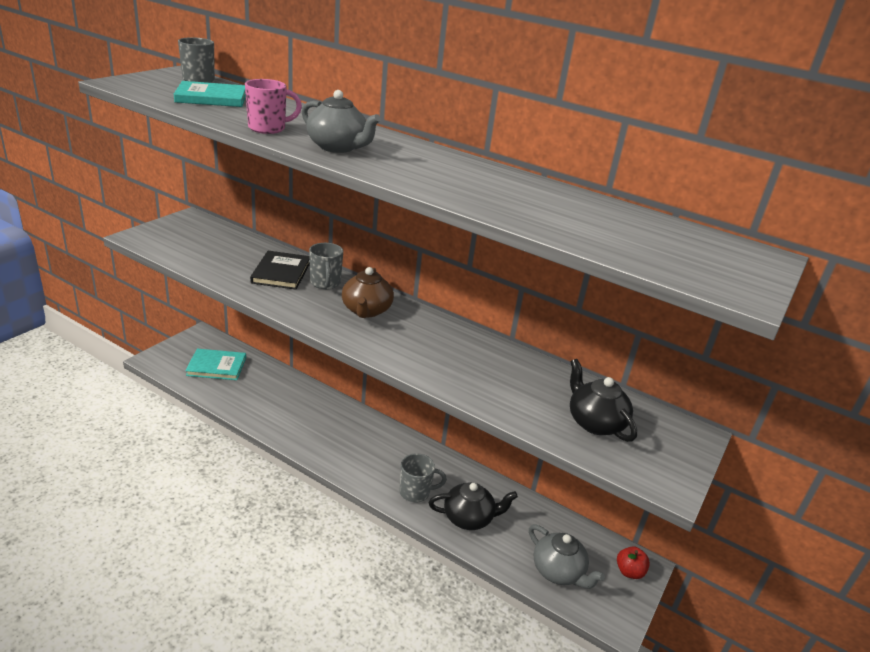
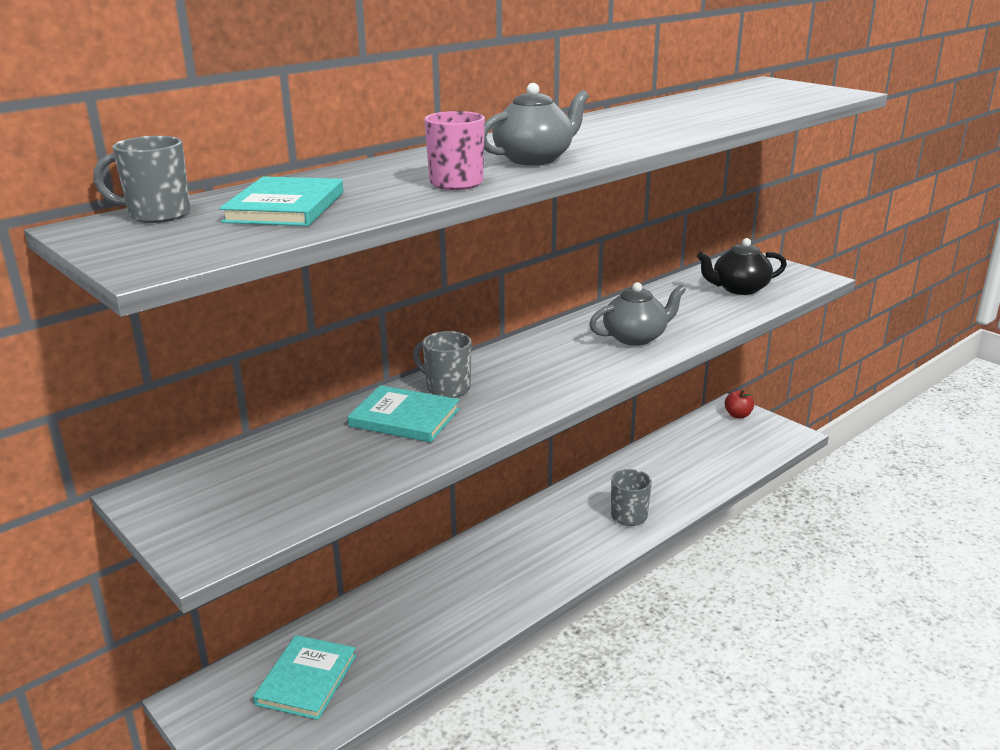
camera: 70 degrees left, 5 degrees down
black book [250,251,310,290] -> turquoise book [348,385,460,442]
grey mug [309,243,343,289] -> grey mug turned 150 degrees counterclockwise [413,331,471,398]
brown teapot [342,267,394,318] -> none
black teapot [429,482,518,530] -> none
grey teapot [529,525,605,589] -> grey teapot moved to [589,282,686,346]

